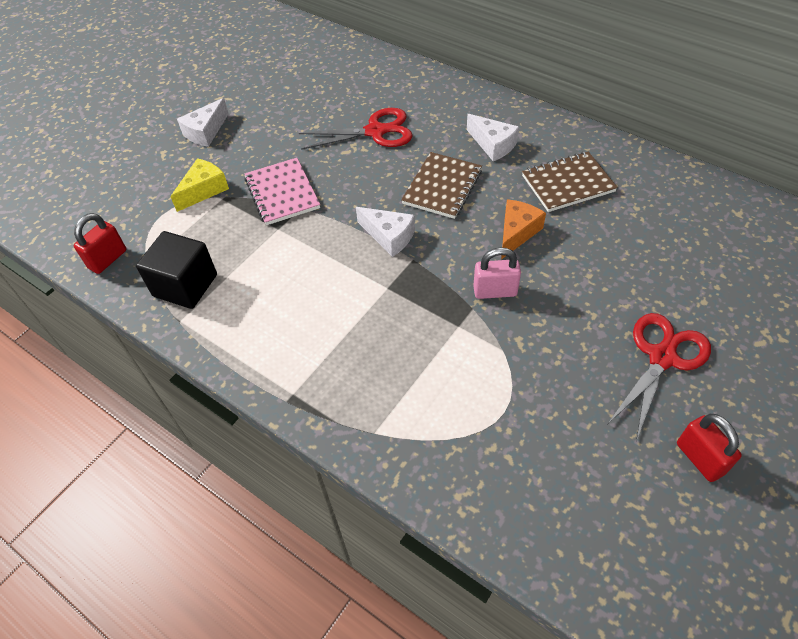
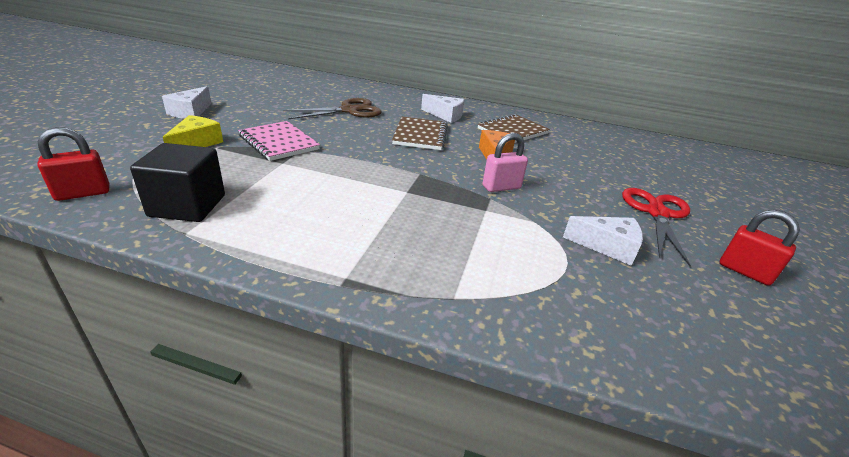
camera: 25 degrees left, 20 degrees down
red padlock [74,213,126,274] -> red padlock turned 45 degrees clockwise [37,127,109,201]
red scissors [299,108,413,150] -> brown scissors [283,98,382,120]
white cheese [356,207,415,257] -> white cheese moved to [563,216,643,266]

